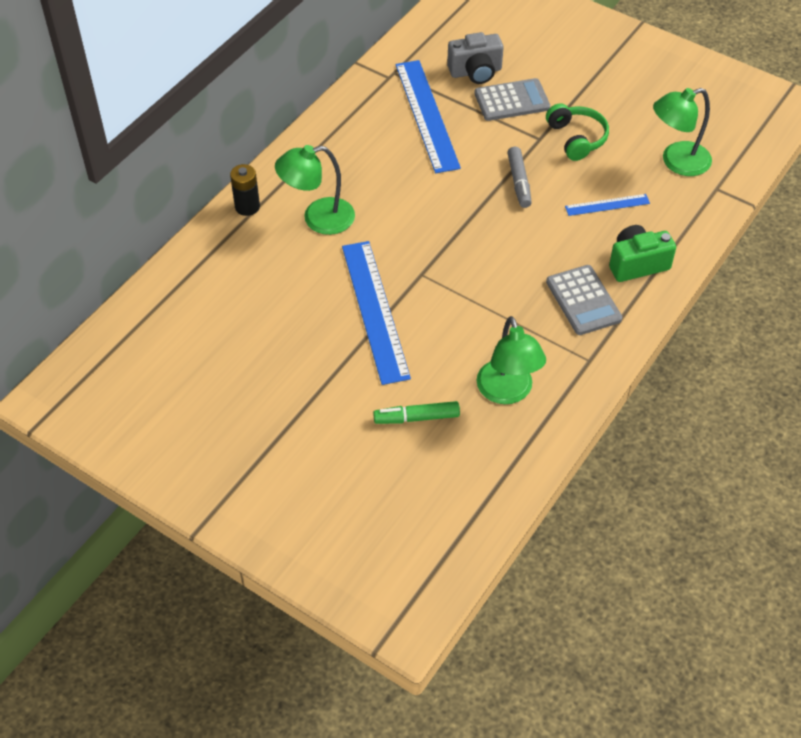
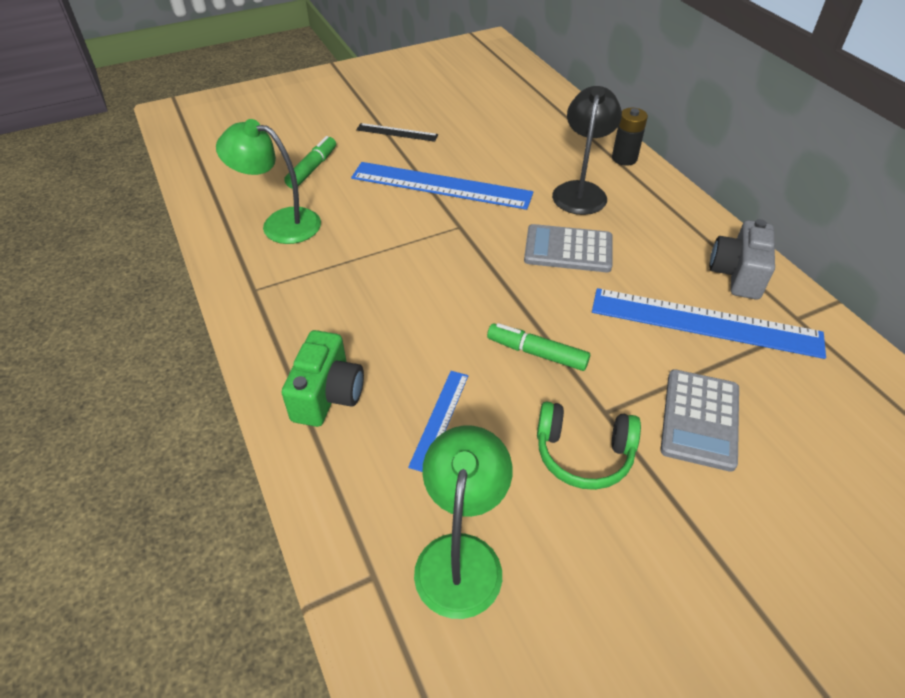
camera: 120 degrees right, 5 degrees down
green lamp [275,145,355,235] -> black lamp [552,86,622,215]
grey camera [447,32,504,84] -> grey camera moved to [709,219,775,300]
grey marker [507,147,532,208] -> green marker [487,323,590,371]
grey calculator [546,265,622,335] -> grey calculator moved to [524,224,613,272]
none -> black ruler [356,123,438,142]

